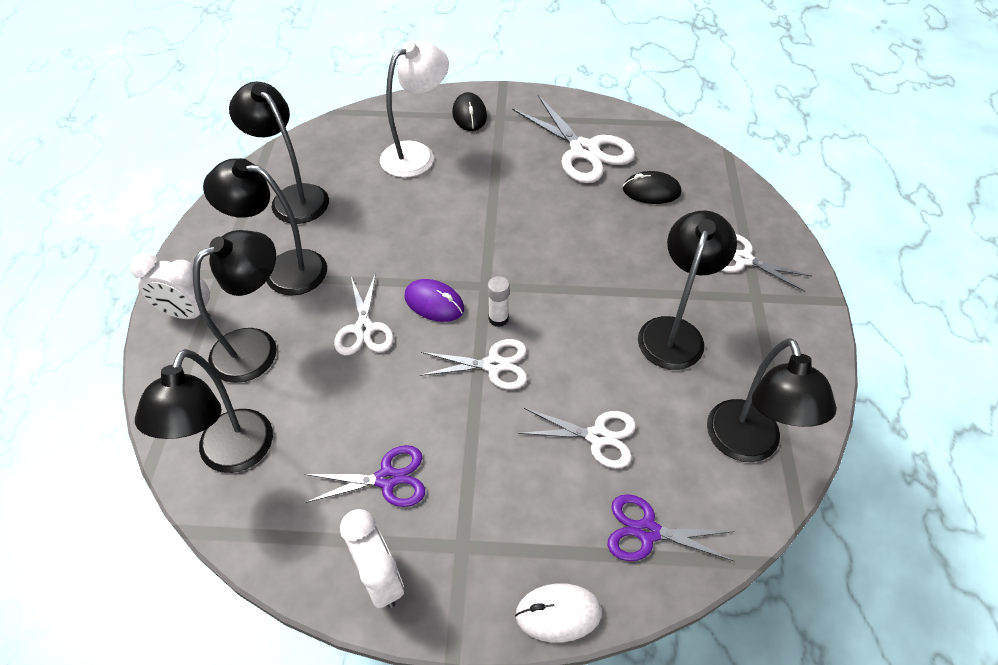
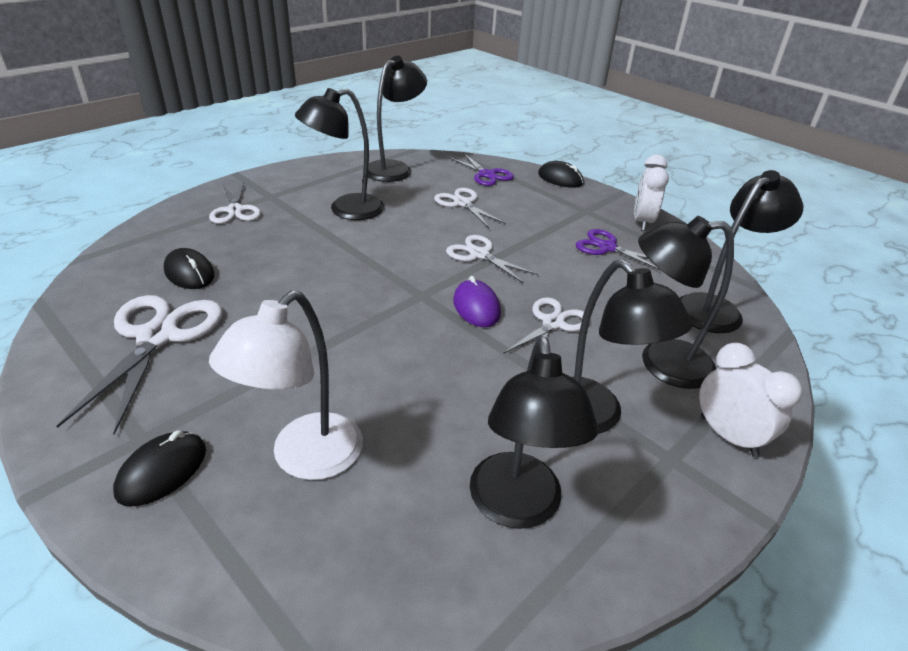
camera: 140 degrees left, 15 degrees down
white lamp [380,41,449,178] -> white lamp turned 60 degrees counterclockwise [209,290,363,480]
white glue stick [488,276,510,327] -> none
white mouse [515,583,602,642] -> black mouse [538,161,584,188]

